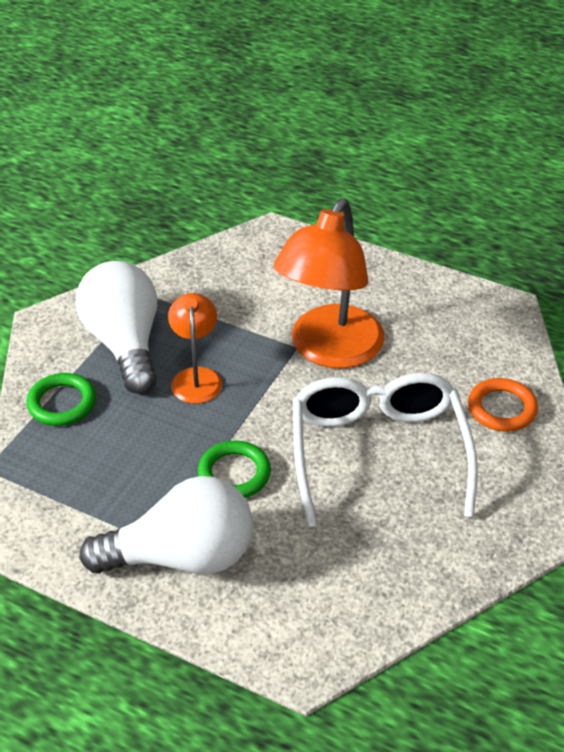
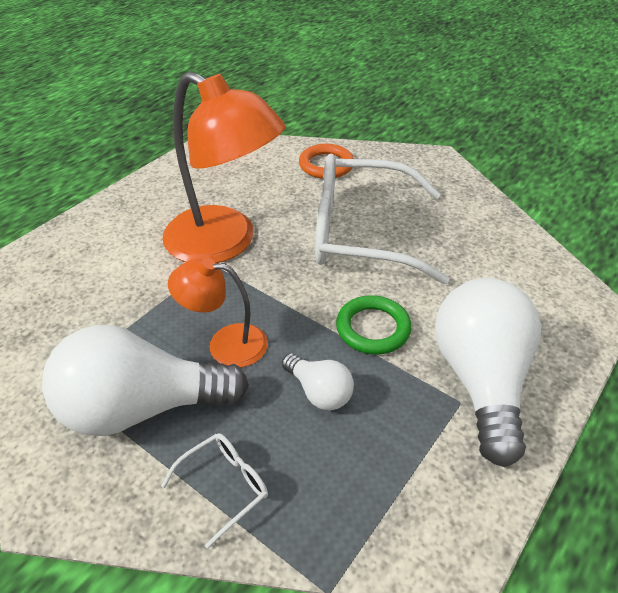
camera: 80 degrees left, 0 degrees up
green ring [26,373,96,426] -> white glasses [161,433,268,548]
none -> white light bulb [282,353,354,410]

